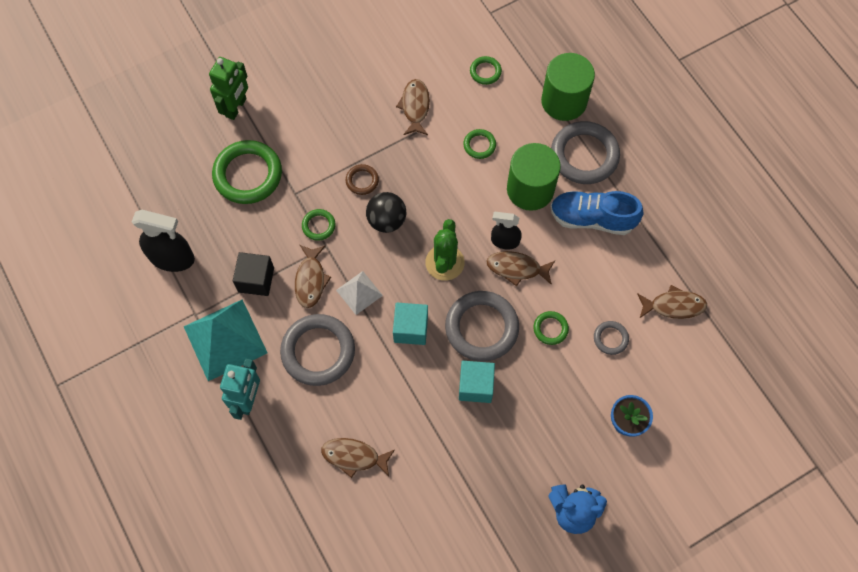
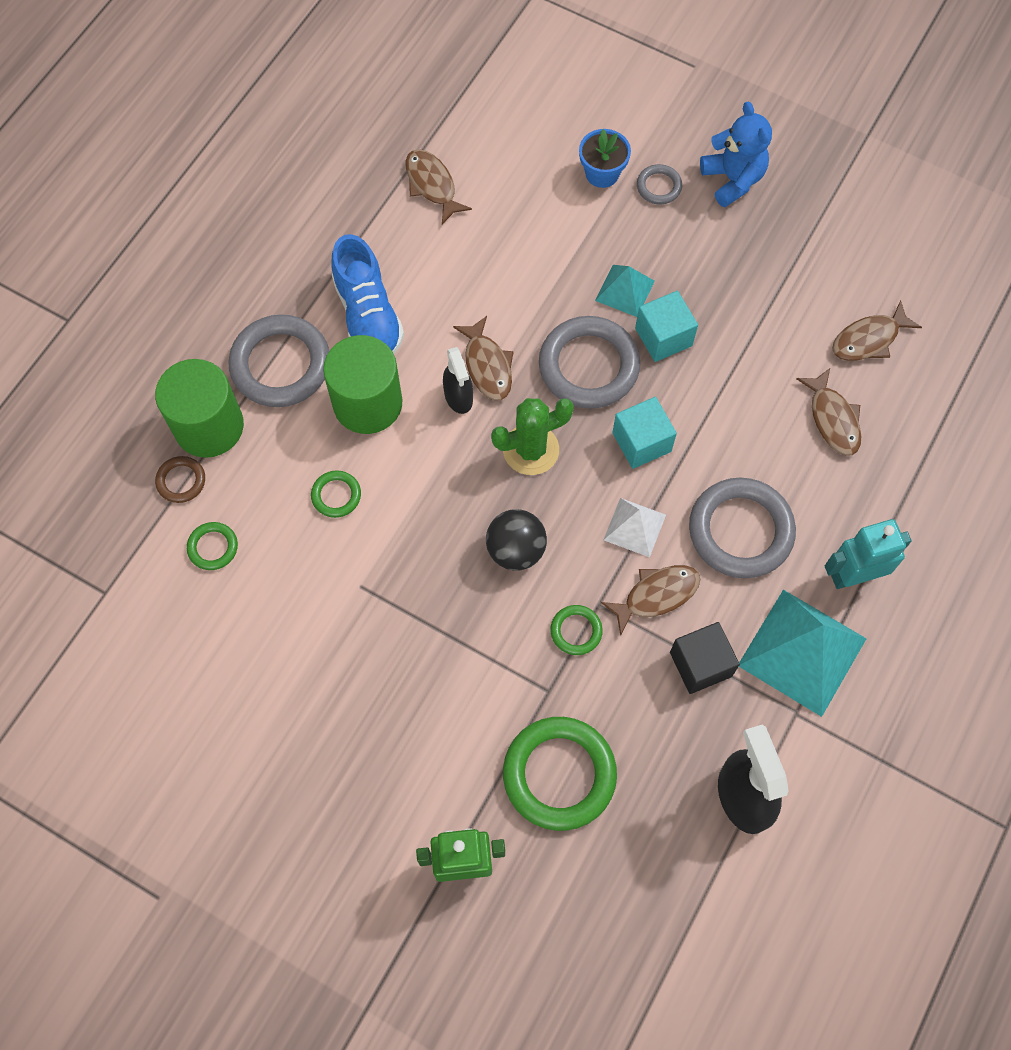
camera: 120 degrees left, 0 degrees up
brown ring [346,164,379,195] -> brown ring moved to [155,456,205,503]
brown fish [396,79,430,135] -> brown fish moved to [832,300,922,361]
green ring [534,311,569,345] -> none
grey ring [594,321,629,355] -> grey ring moved to [637,164,682,204]
none -> turquoise pyramid [595,265,655,317]

